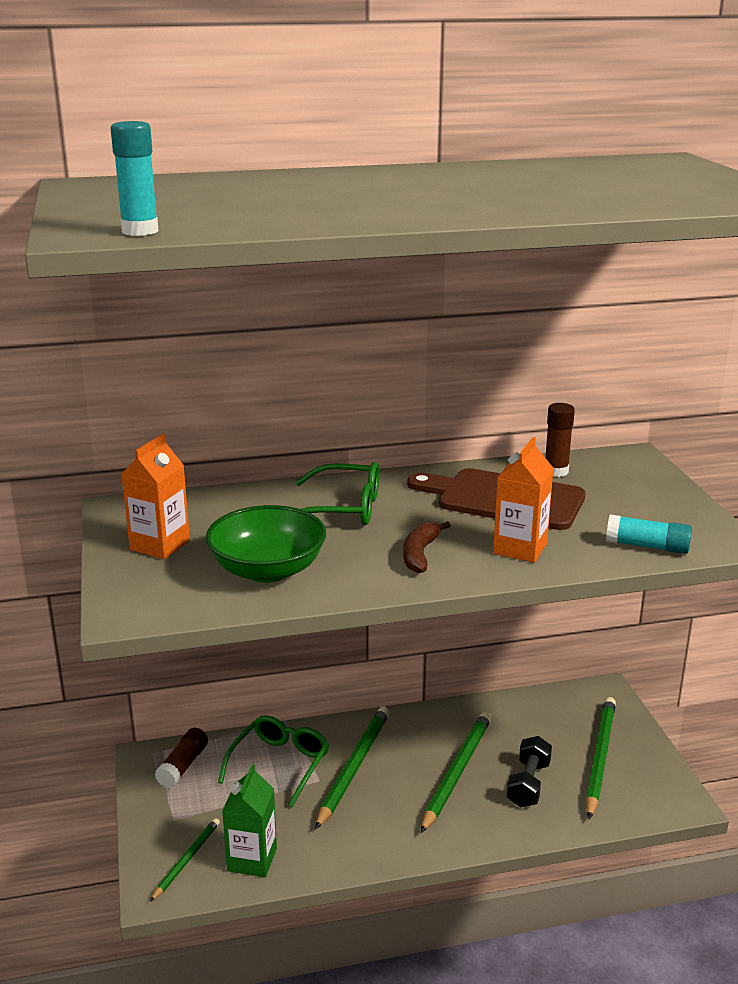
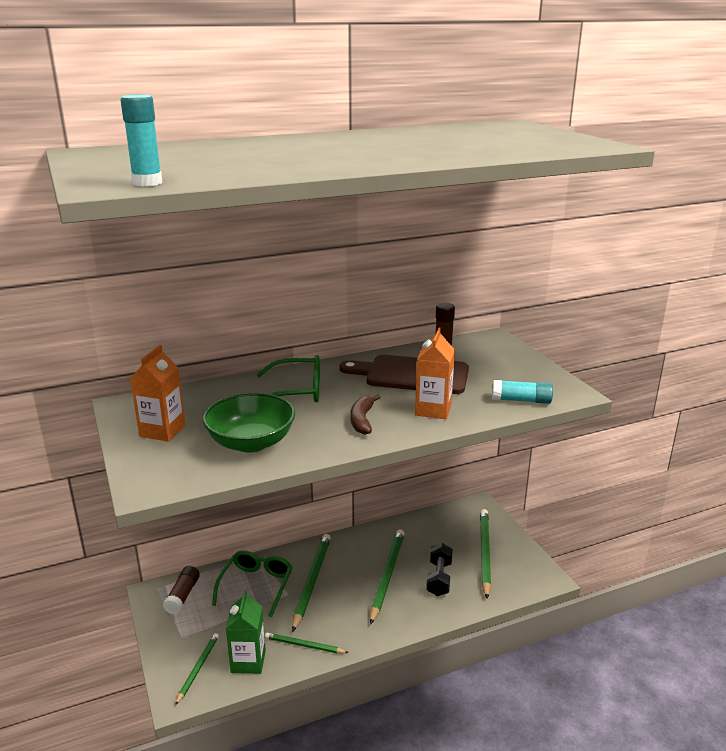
camera: 10 degrees left, 0 degrees up
none -> green pencil [265,633,349,653]

